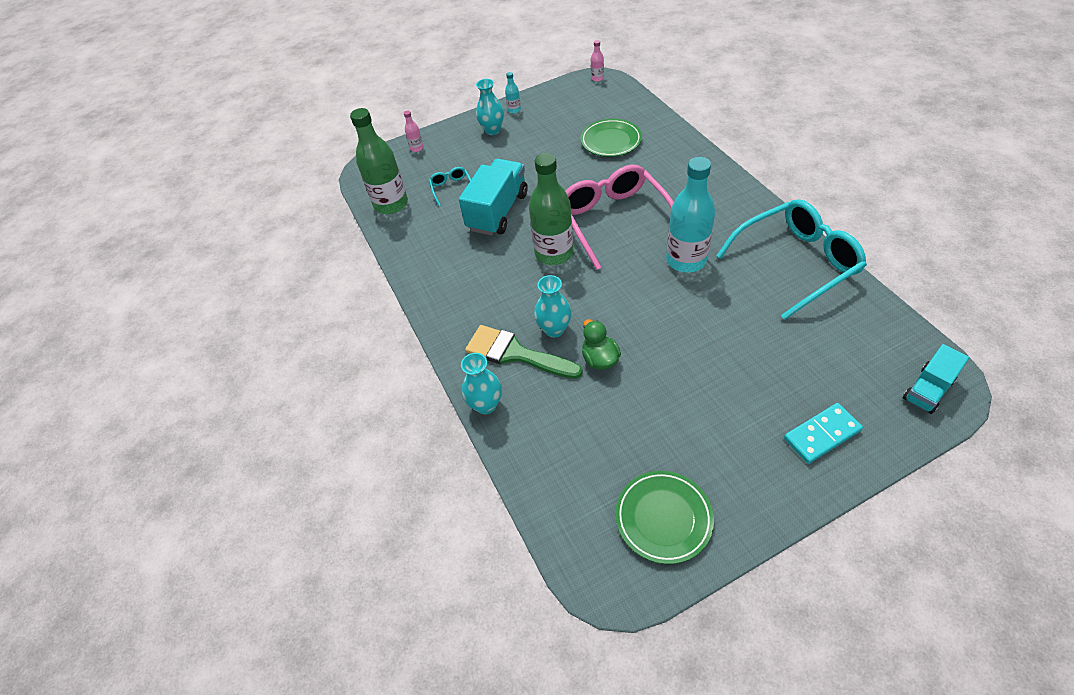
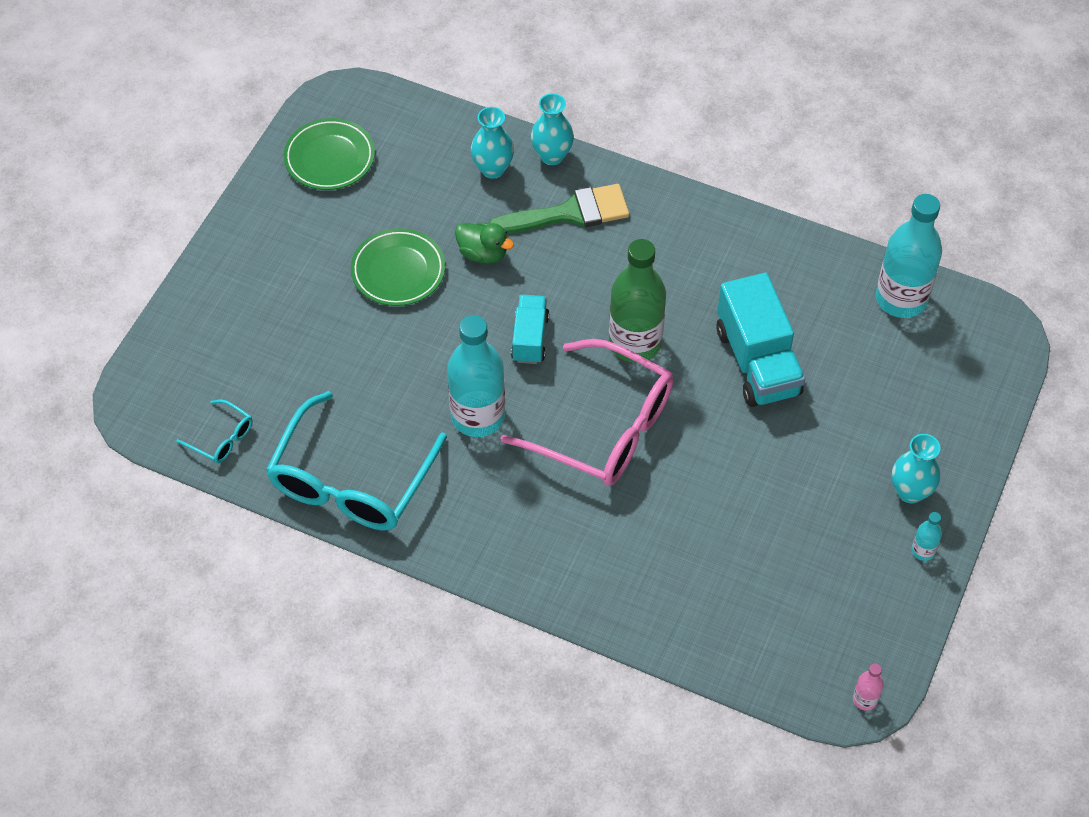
camera: 135 degrees right, 5 degrees up
green bottle [350,108,408,214] -> turquoise bottle [876,194,942,318]
pink bottle [404,111,424,152] -> none
turquoise glasses [429,167,471,207] -> turquoise glasses moved to [176,399,252,463]
turquoise vase [534,275,571,337] -> turquoise vase moved to [471,107,514,179]
green plate [580,119,642,157] -> green plate moved to [351,228,445,306]
turquoise domino [784,403,863,464] -> none
turquoise truck [903,344,969,414] -> turquoise truck moved to [511,295,549,364]

